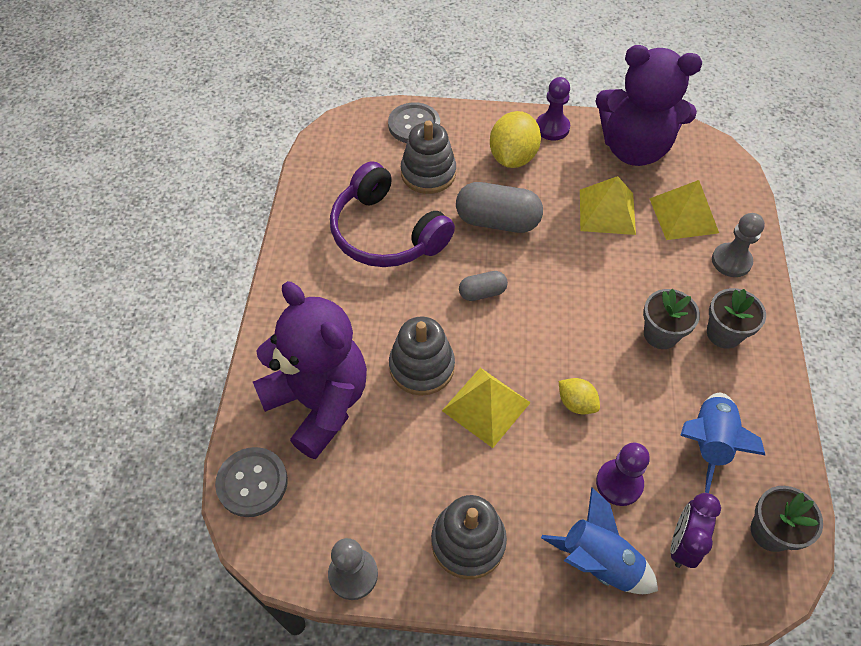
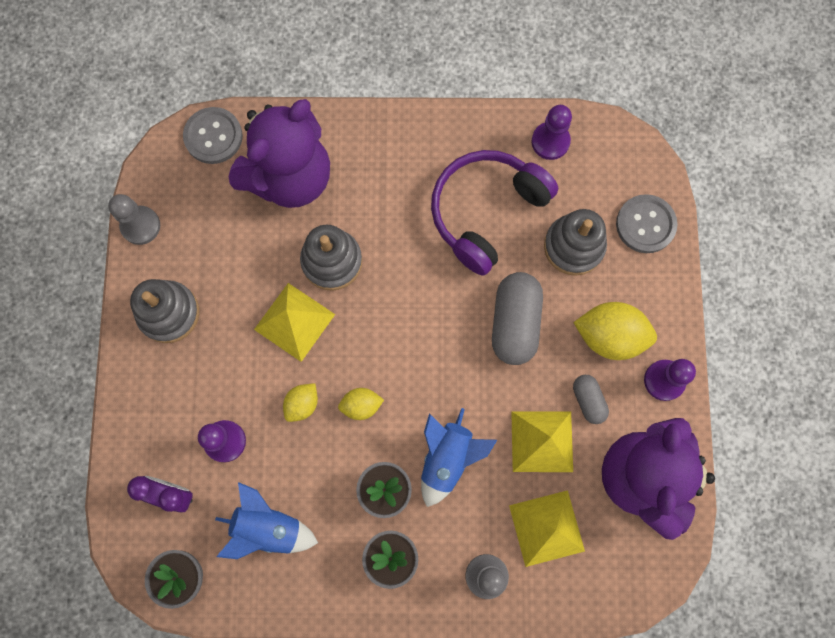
camera: 85 degrees right, 20 degrees up
grey capsule [459,271,508,301] -> grey capsule moved to [573,375,609,424]
blue rocket [541,487,658,594] -> blue rocket moved to [421,408,497,507]
none -> yellow lemon [338,388,384,420]
none -> purple pawn [531,105,572,160]

